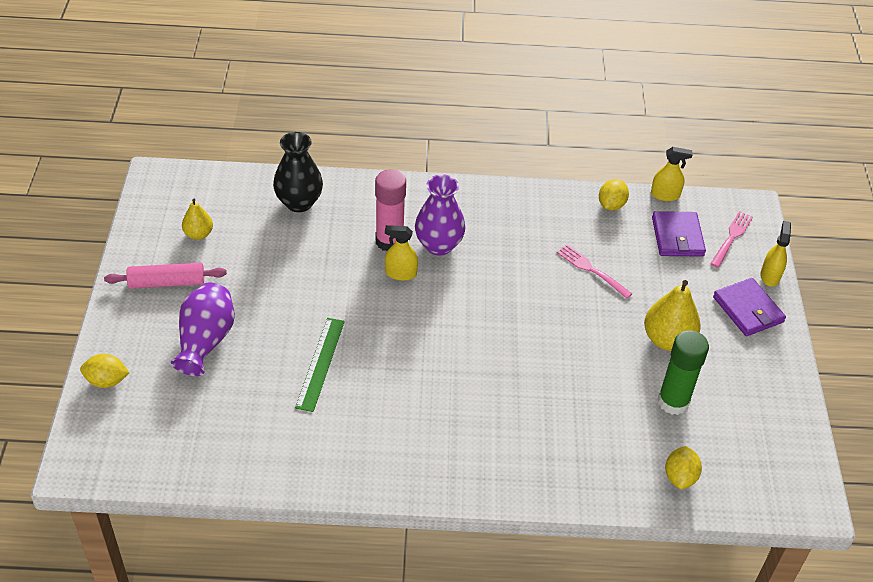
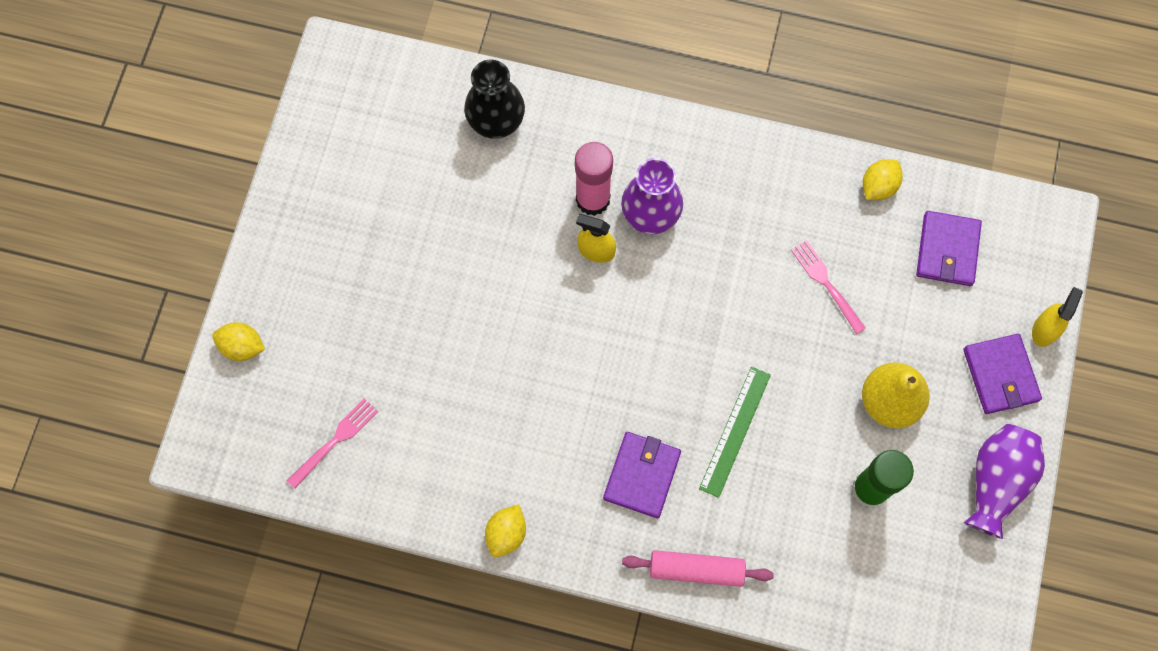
camera: 15 degrees right, 25 degrees up
pink rolling pin [104,263,227,289] -> pink rolling pin moved to [622,550,774,587]
purple vase [171,282,235,376] -> purple vase moved to [964,424,1045,539]
yellow pear [182,199,213,240] -> none
green ruler [295,318,345,412] -> green ruler moved to [699,366,771,498]
yellow spray bottle [651,147,693,201] -> none
yellow lemon [665,446,702,489] -> yellow lemon moved to [485,504,526,557]
pink fork [710,211,753,268] -> pink fork moved to [287,398,378,489]
none -> purple wallet [603,432,681,518]

